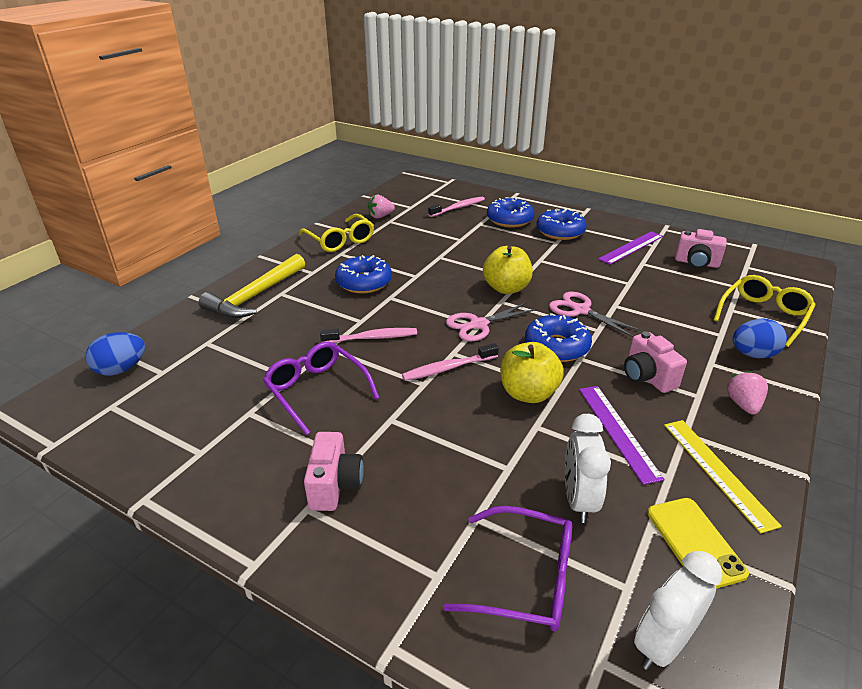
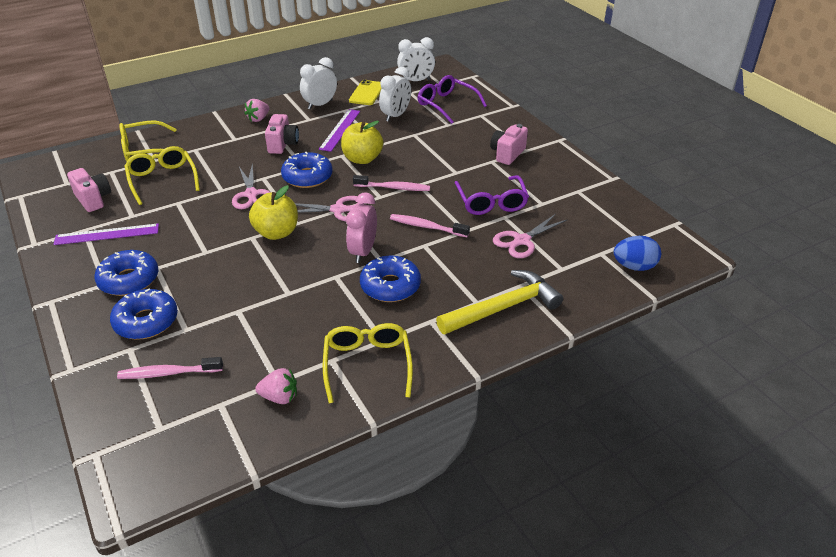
camera: 150 degrees left, 5 degrees up
yellow ruler [664,420,782,534] -> white clock [300,57,337,110]
blue egg [733,319,787,358] -> none
none -> yellow glasses [125,146,200,205]
none -> pink clock [346,192,377,263]
none -> pink scissors [493,214,568,258]

